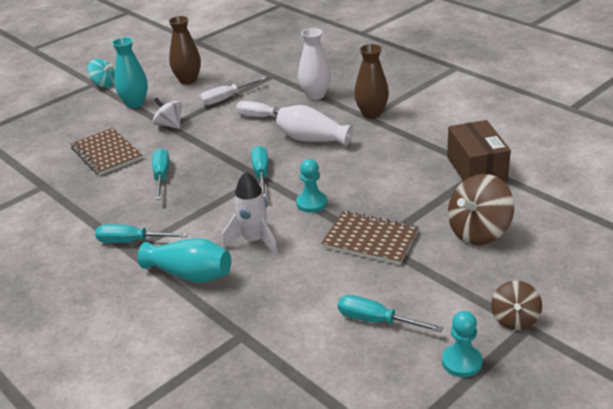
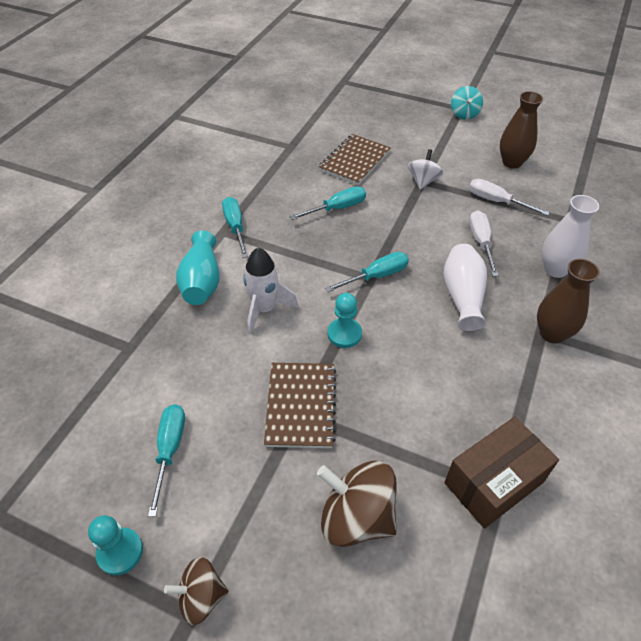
camera: 65 degrees right, 15 degrees up
turquoise vase [112,37,148,108] -> none

